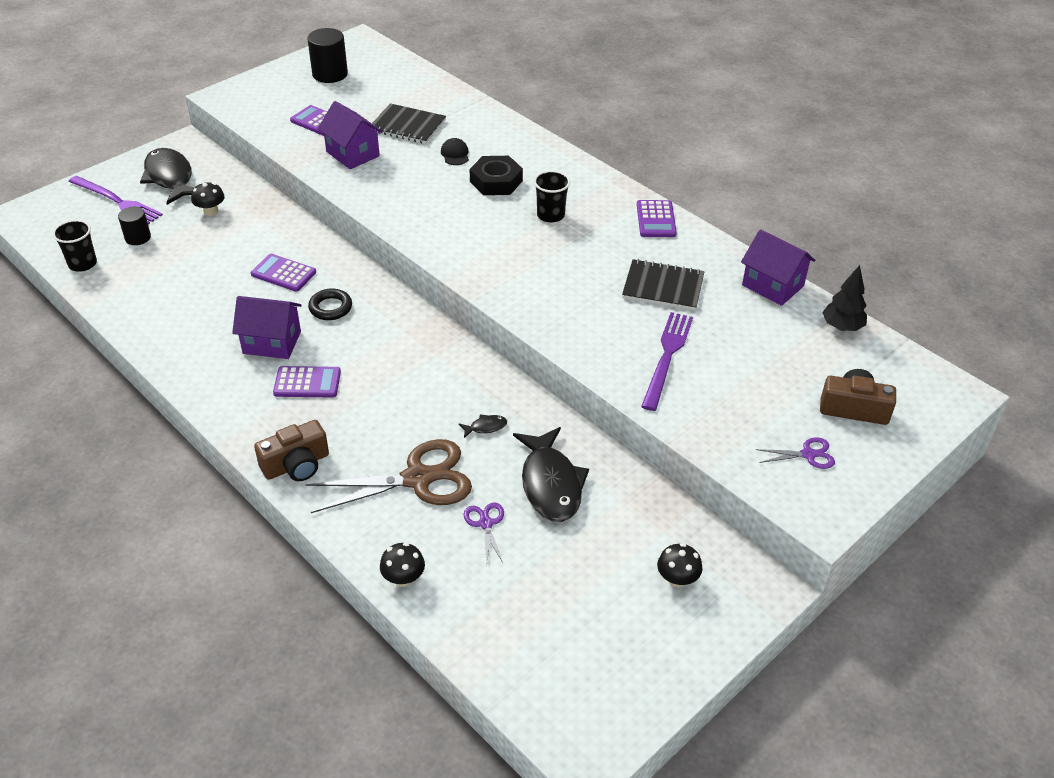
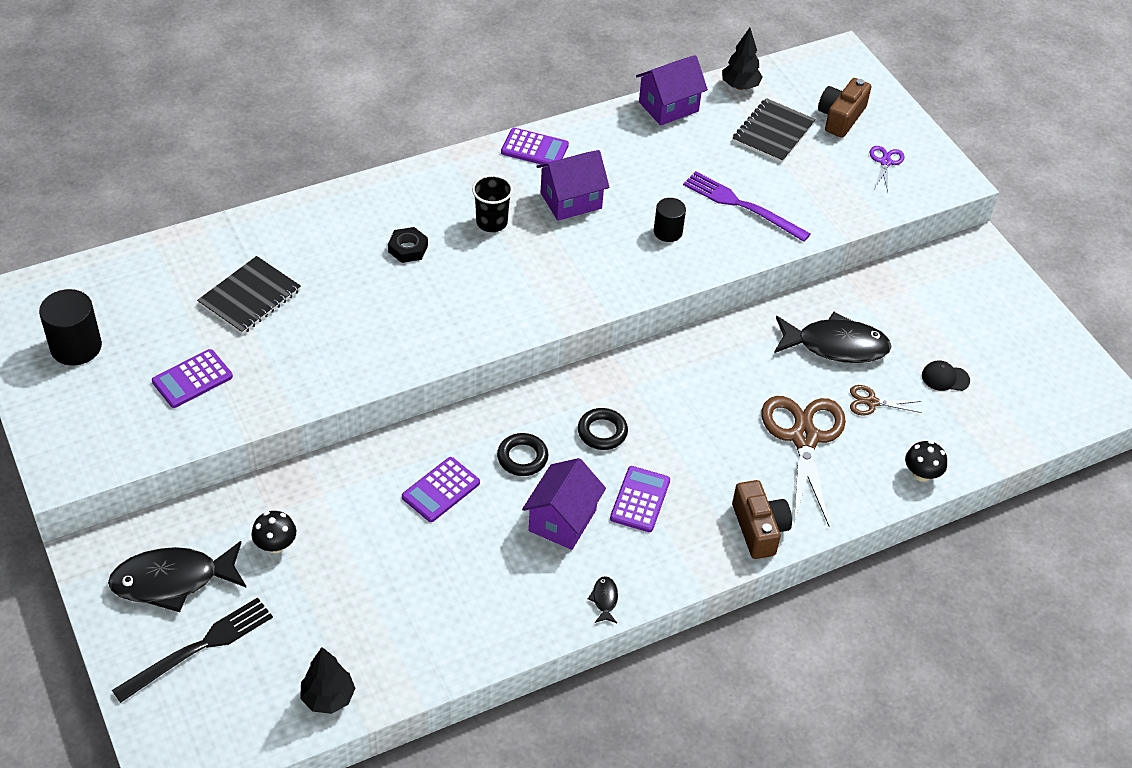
camera: 75 degrees left, 5 degrees up
black cup [53,220,97,272] -> black tree [300,647,355,714]
purple fork [68,176,163,225] -> black fork [112,597,273,703]
black cylinder [118,207,151,245] -> black cylinder moved to [654,198,686,242]
purple house [318,101,383,169] -> purple house moved to [537,150,610,221]
black cap [441,138,469,165] -> black cap moved to [922,361,970,391]
black fish [459,414,507,438] -> black fish moved to [588,576,618,623]
purple scissors [463,502,504,564] -> brown scissors [850,385,922,416]
black nut [470,156,523,195] -> black nut [388,227,428,263], size x0.64
black notebook [622,259,705,310] -> black notebook moved to [733,98,816,163]
black mushroom [657,543,703,588] -> none
none -> black ring [578,408,628,450]

